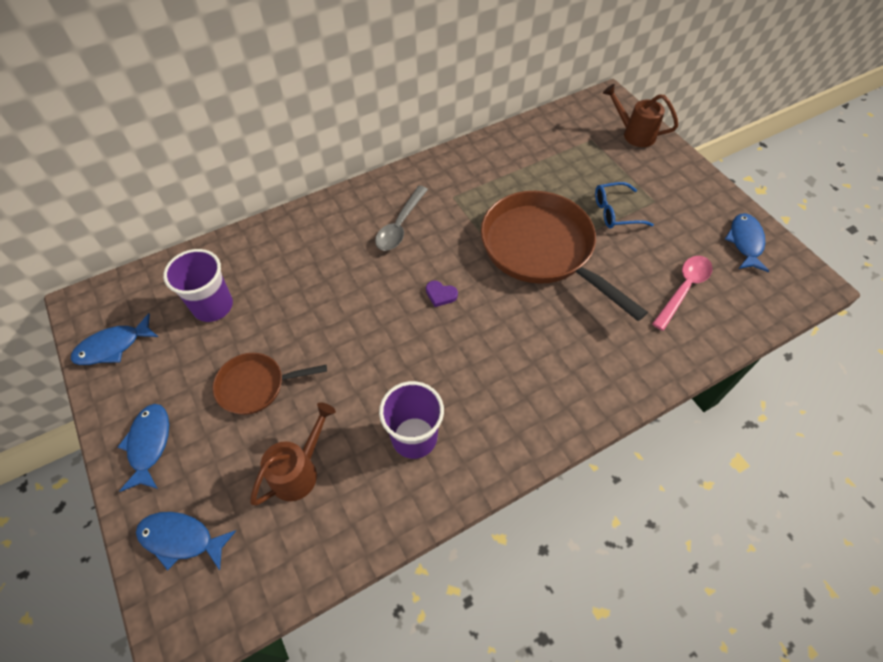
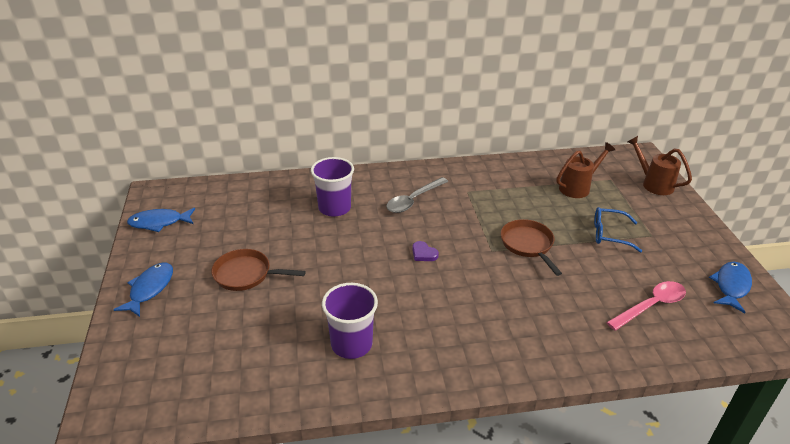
camera: 20 degrees right, 20 degrees down
blue fish [136,512,236,570] -> none
purple cup [163,249,233,322] -> purple cup moved to [311,157,354,217]
brown watering can [250,402,336,506] -> brown watering can moved to [556,142,615,198]
brown pan [481,191,648,321] -> brown pan [501,219,562,276], size x0.51

